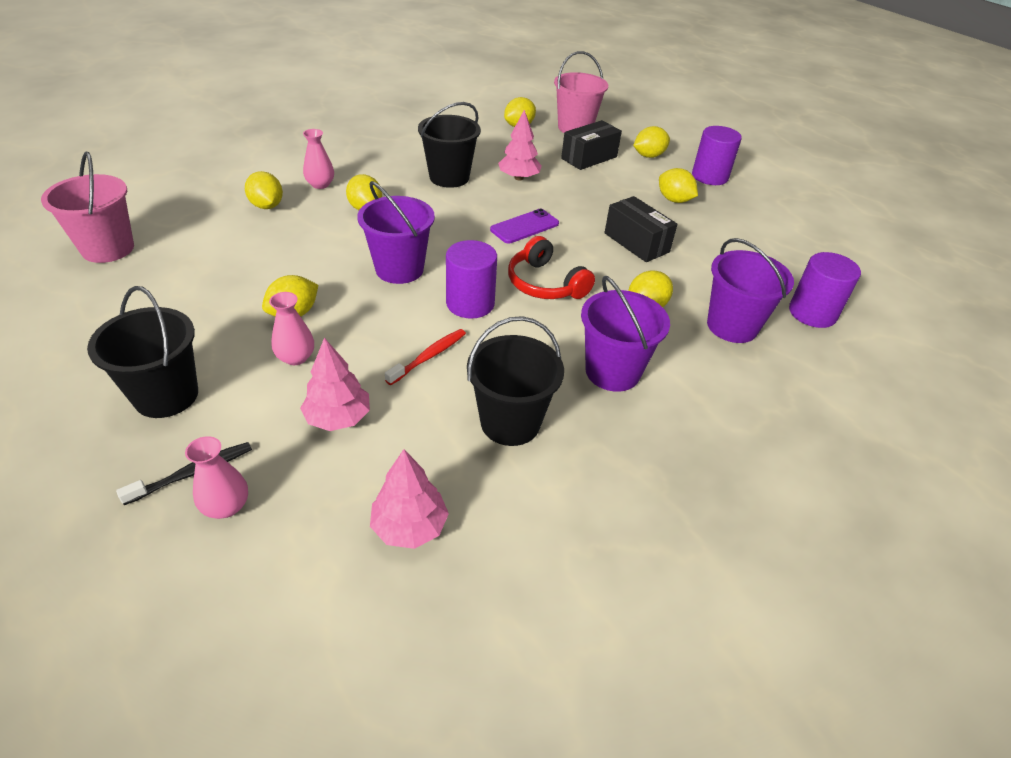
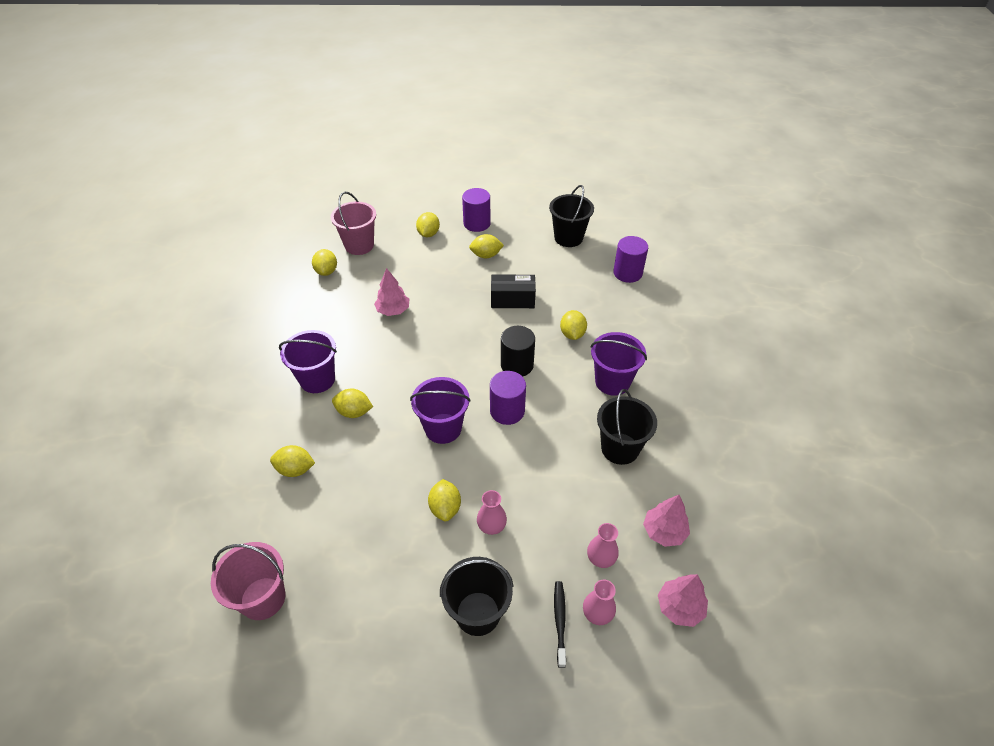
camera: 50 degrees left, 5 degrees up
pink tree [300,338,370,431] -> pink tree moved to [658,574,708,627]
pink vase [303,129,334,189] -> pink vase moved to [587,523,619,568]
red toothbrush [385,329,466,385] -> none
black bucket [418,102,481,188] -> black bucket moved to [549,185,594,247]
purple phone [490,209,559,244] -> none
red headphones [508,236,595,299] -> black cylinder [501,326,535,377]
black box [561,120,622,170] -> none
purple bucket [707,238,794,343] -> purple bucket moved to [279,330,337,393]

